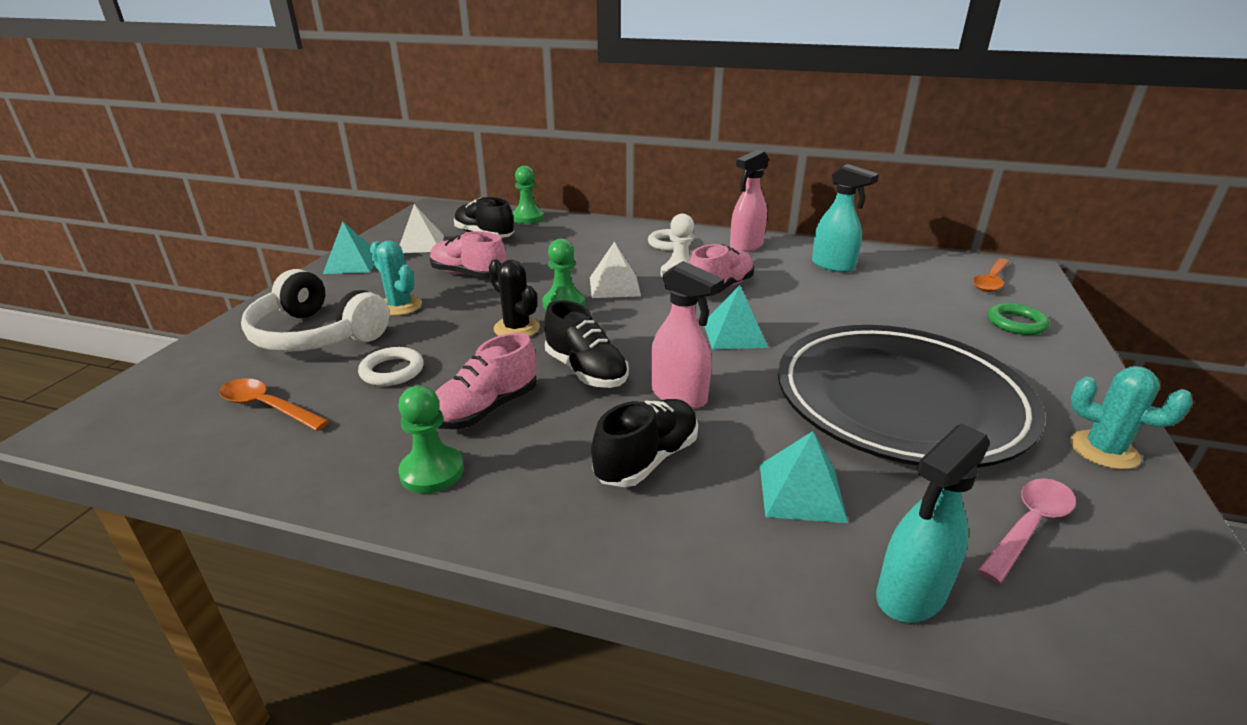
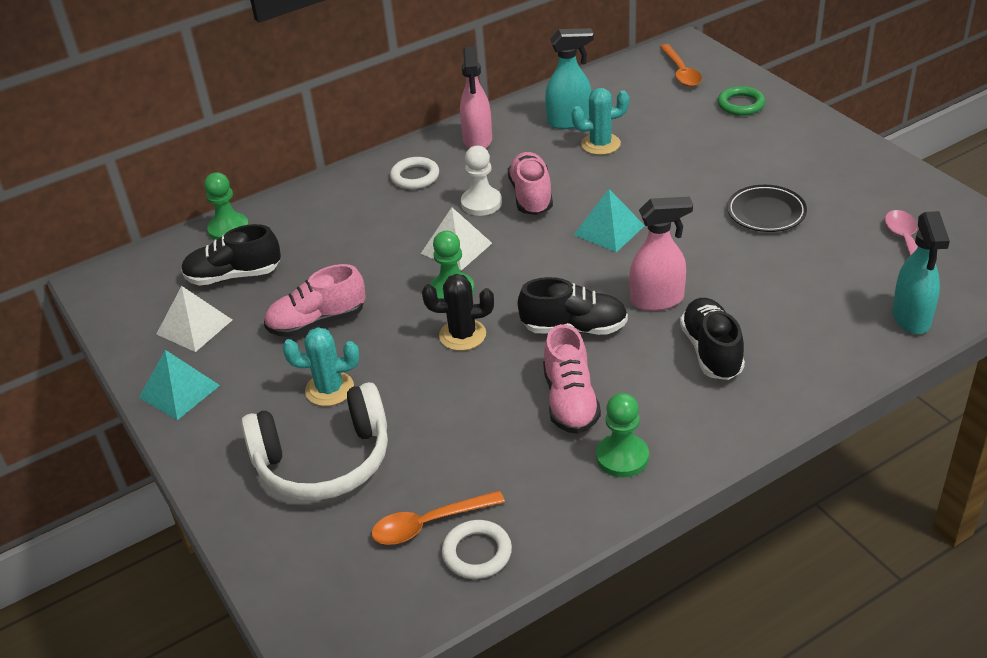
camera: 45 degrees left, 10 degrees up
white ring [358,347,424,386] -> white ring moved to [442,520,512,579]
turquoise pyramid [760,431,848,523] -> none
black plate [778,325,1045,468] -> black plate [727,185,807,232], size x0.40
turquoise cactus [1070,366,1193,470] -> turquoise cactus moved to [572,88,629,155]

